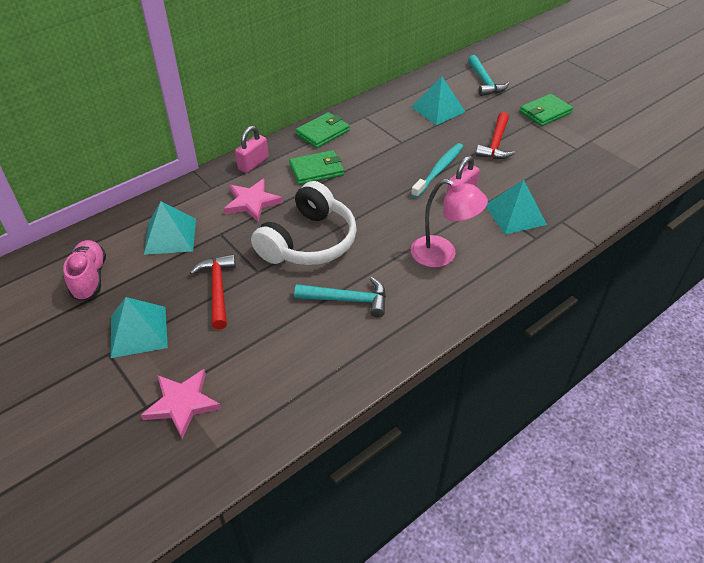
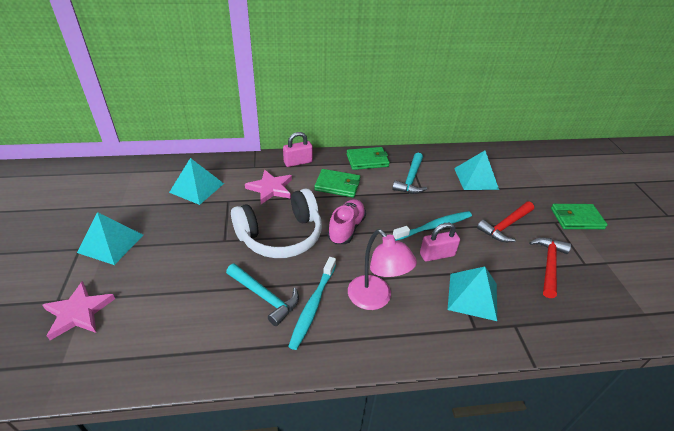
camera: 30 degrees right, 5 degrees down
pink shoe [63,240,106,301] -> pink shoe moved to [328,199,366,244]
red hammer [190,254,236,330] -> red hammer moved to [529,238,571,298]
turquoise hammer [468,55,509,96] -> turquoise hammer moved to [392,153,427,194]
none -> turquoise toothbrush [288,257,336,350]

